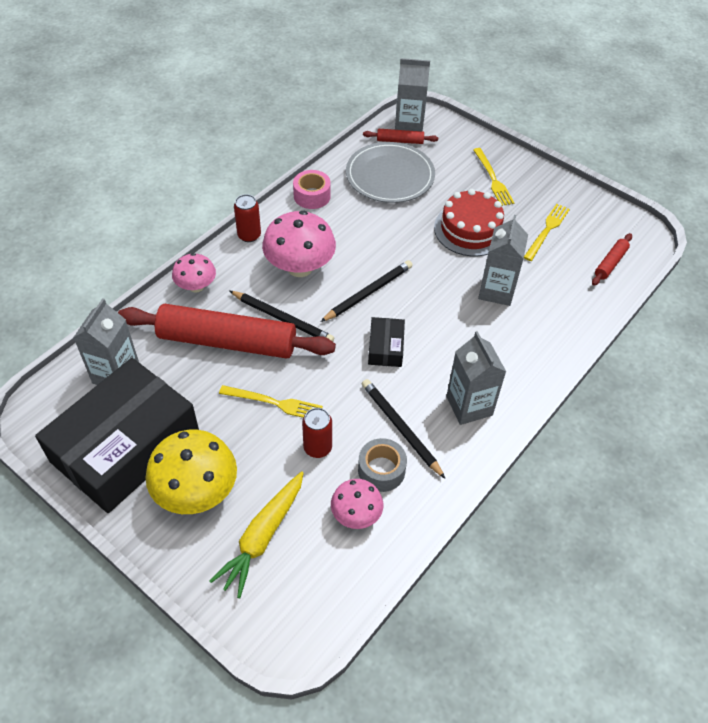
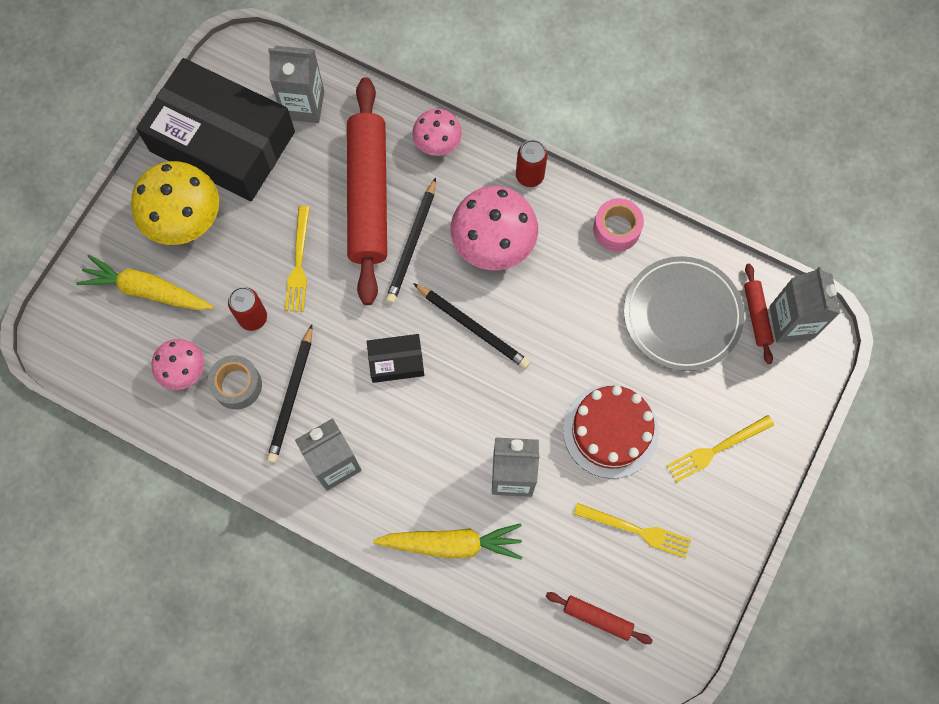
camera: 80 degrees right, 20 degrees up
black pencil [362,379,446,479] -> black pencil turned 150 degrees clockwise [267,324,312,463]
none -> yellow carrot [373,523,522,560]

